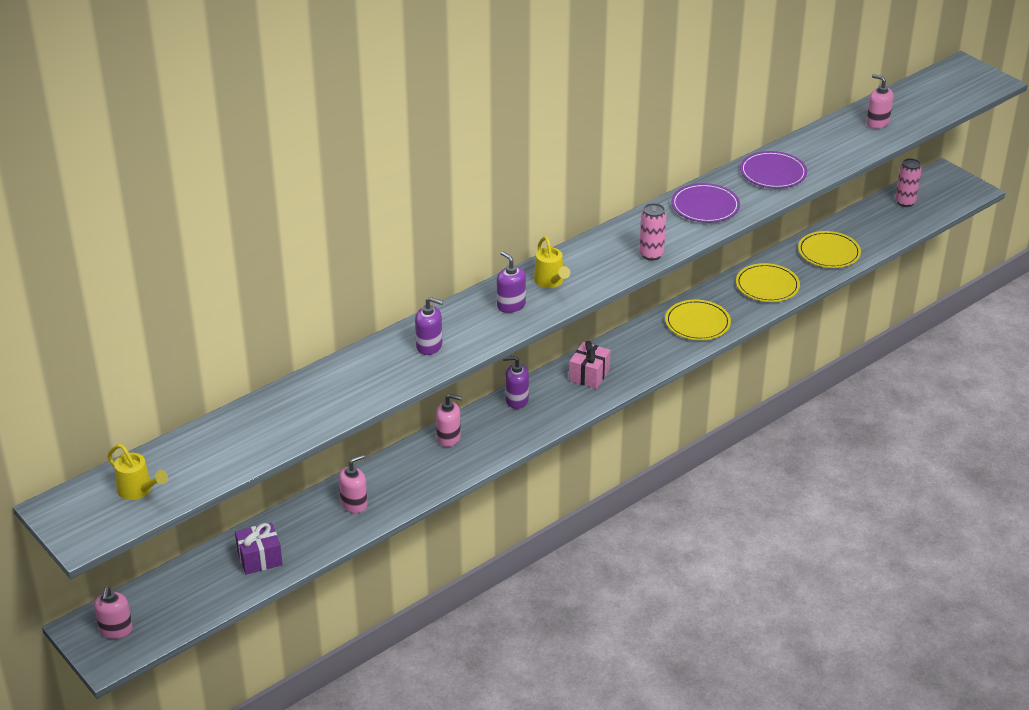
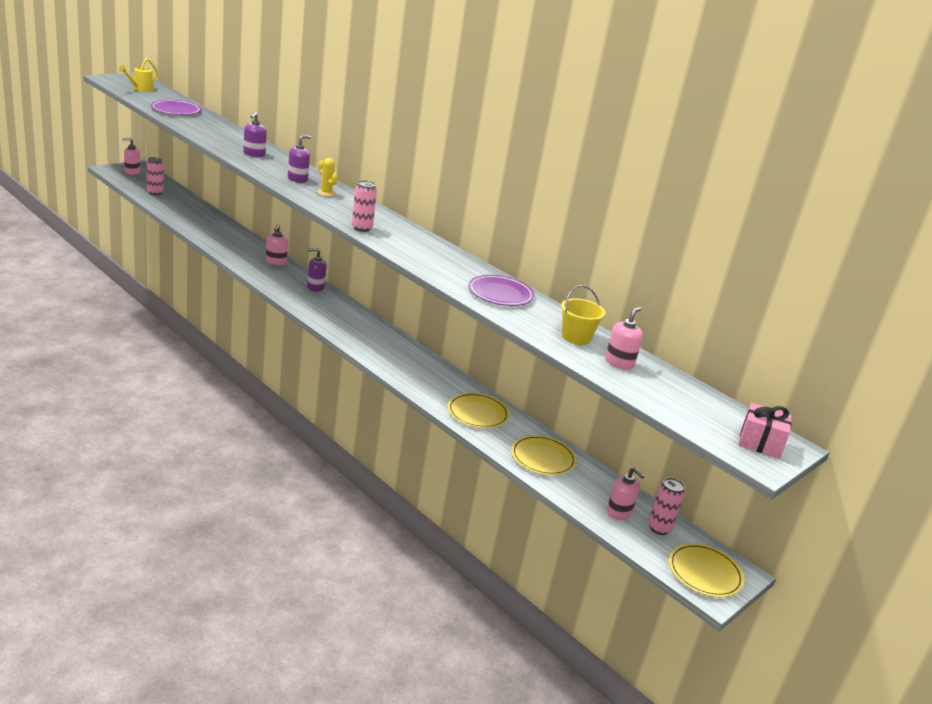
camera: 80 degrees right, 10 degrees down
purple gift [235,522,283,575] -> none
pink soap dispenser [339,454,368,513] -> pink soap dispenser moved to [607,467,645,520]
purple soap dispenser [503,356,529,409] -> purple soap dispenser turned 90 degrees counterclockwise [307,248,327,292]
yellow watering can [534,236,570,288] -> yellow cactus [317,158,338,197]
pink gift [569,341,611,389] -> pink gift moved to [738,403,792,459]
yellow plate [665,300,731,340] -> yellow plate moved to [669,543,744,597]
purple plate [671,183,740,223] -> purple plate moved to [151,100,201,115]
none -> pink can [147,157,164,195]
none -> yellow bucket [561,285,605,345]

